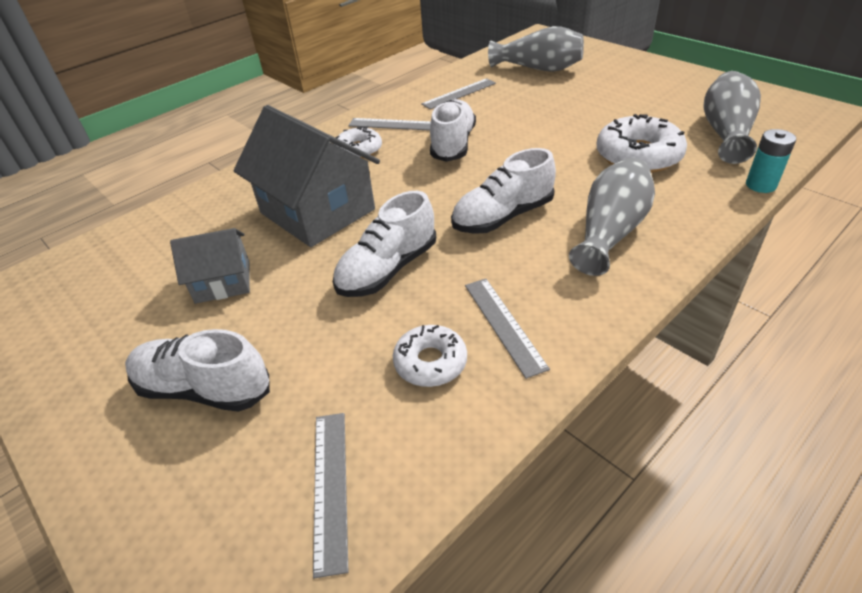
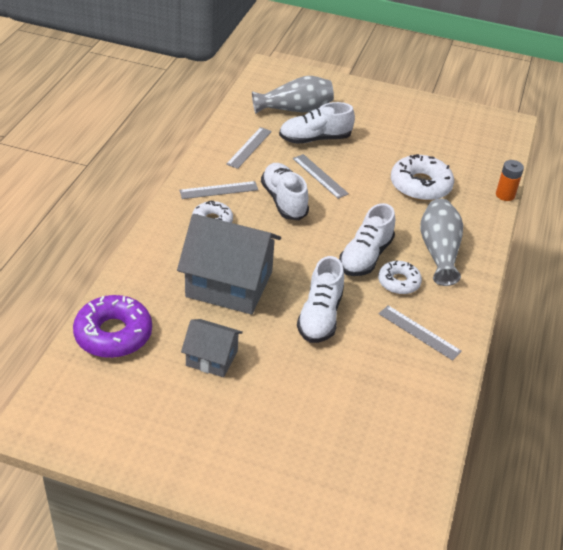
camera: 35 degrees left, 0 degrees up
white shoe [125,329,270,412] -> white shoe moved to [279,102,355,144]
grey house [170,228,250,304] -> grey house turned 60 degrees clockwise [181,319,243,377]
grey ruler [313,413,348,578] -> grey ruler moved to [293,154,349,199]
white donut [393,325,467,387] -> white donut moved to [378,260,422,294]
grey vase [704,71,761,164] -> none
turquoise battery [746,129,796,193] -> orange battery [496,160,524,201]
none -> purple donut [73,295,152,358]

